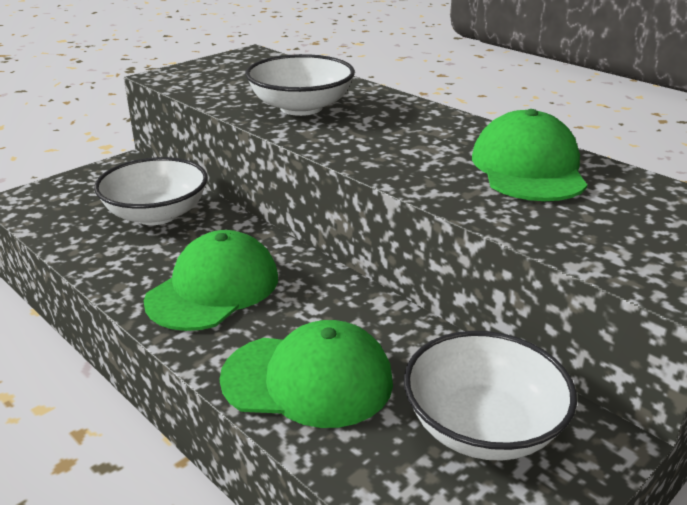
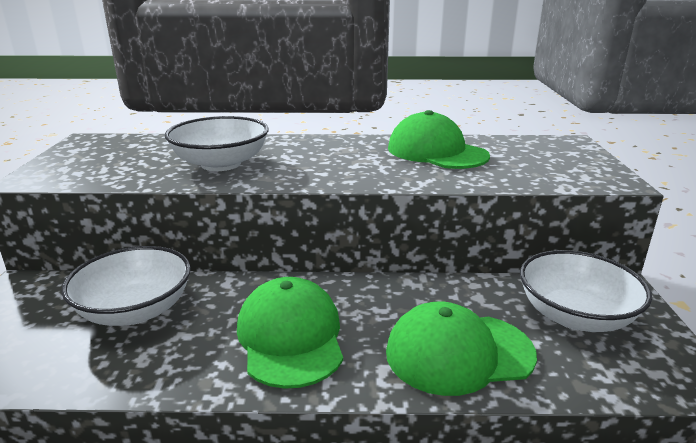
camera: 45 degrees left, 5 degrees down
green cap [219,320,393,428] -> green cap turned 150 degrees counterclockwise [386,302,537,396]

